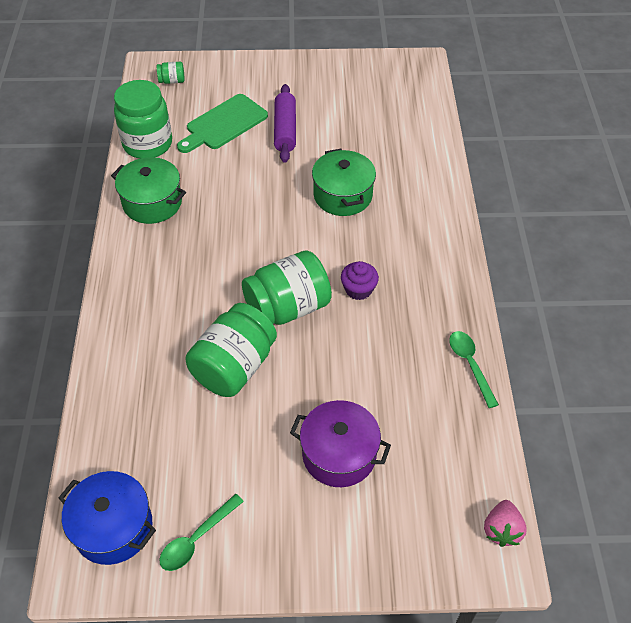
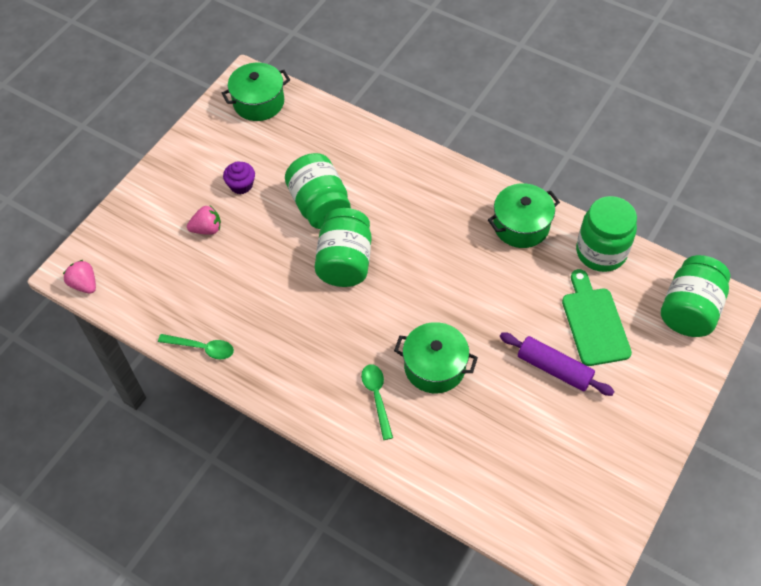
camera: 125 degrees right, 5 degrees up
blue pot [58,471,156,565] -> green pot [222,63,290,121]
green jar [157,62,185,84] -> green jar [661,255,730,337], size x2.31
green spoon [159,494,244,571] -> green spoon moved to [361,364,393,440]
purple pot [290,400,391,487] -> pink strawberry [187,206,221,235]
purple cupcake [341,261,379,300] -> purple cupcake moved to [223,162,255,194]

